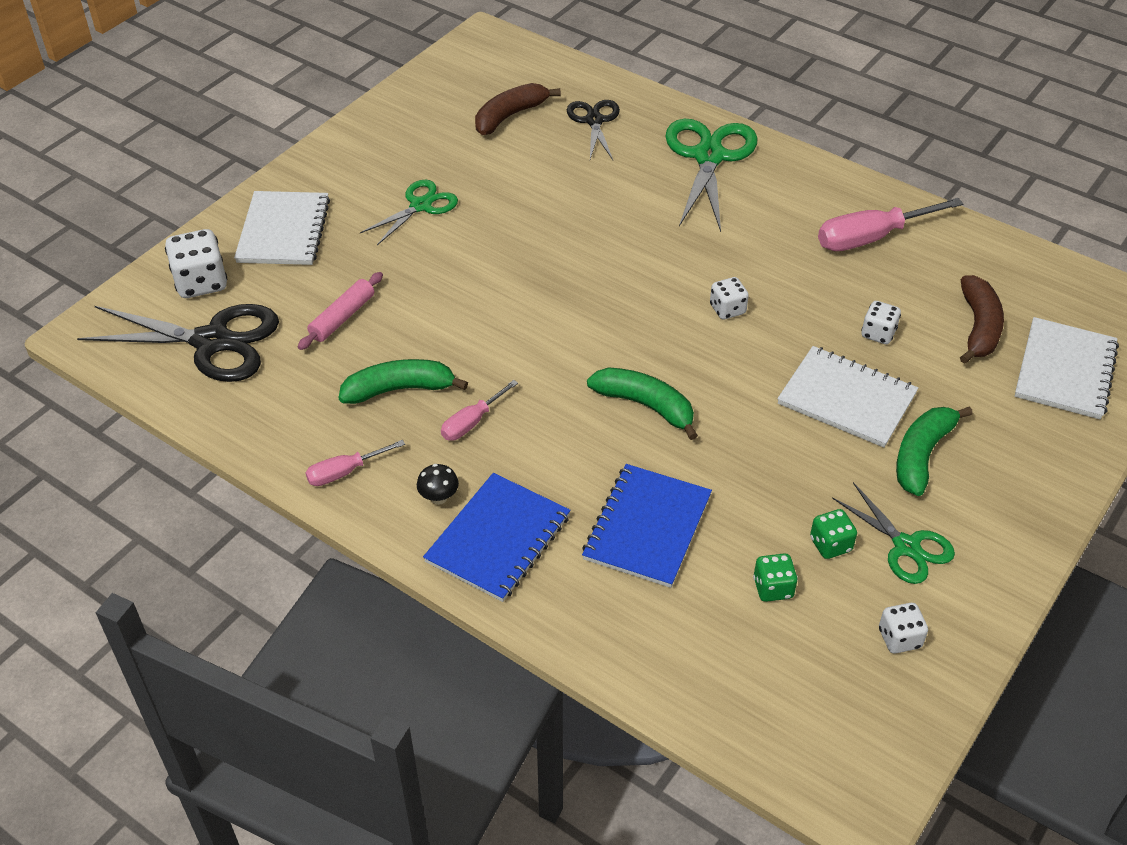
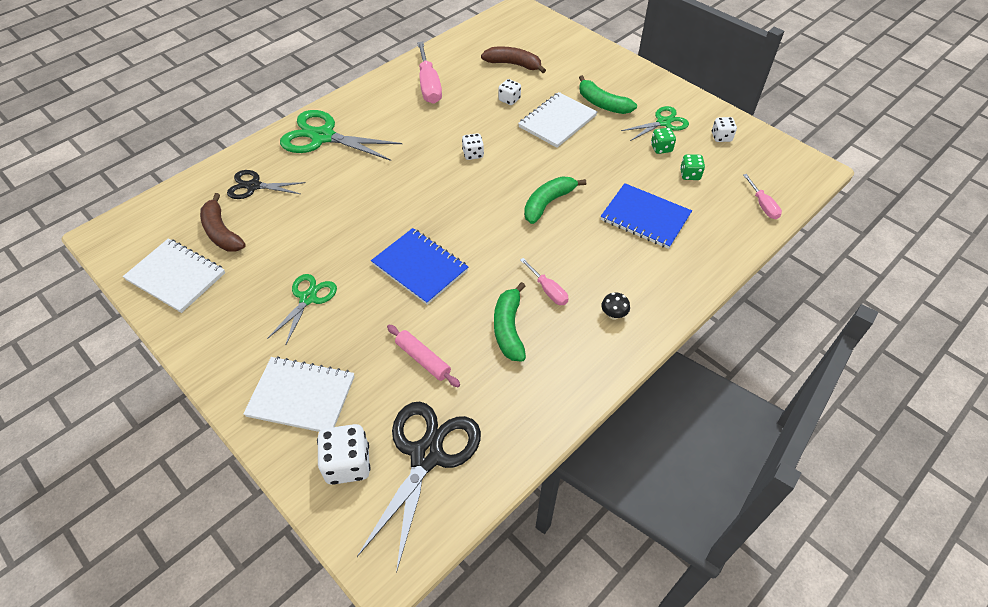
camera: 80 degrees left, 5 degrees up
pink screwdriver [305,440,405,486] -> pink screwdriver moved to [743,174,782,219]
green scissors [360,180,458,245] -> green scissors turned 60 degrees clockwise [267,274,337,346]
blue notebook [423,473,571,602] -> blue notebook moved to [371,228,468,305]
white notebook [1015,317,1119,420] -> white notebook moved to [123,238,225,313]

